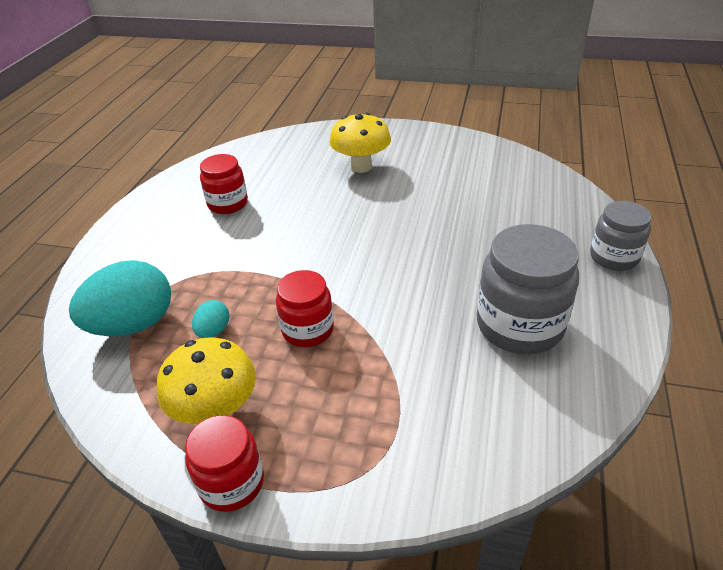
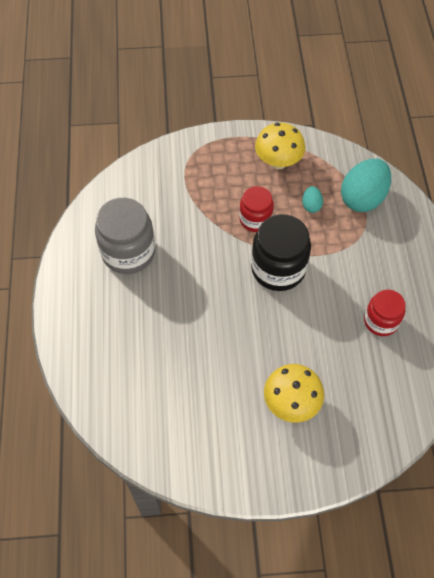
camera: 160 degrees right, 20 degrees up
red jar [185,415,264,512] -> none
grey jar [590,201,651,271] -> none
none -> black jar [251,214,311,291]

